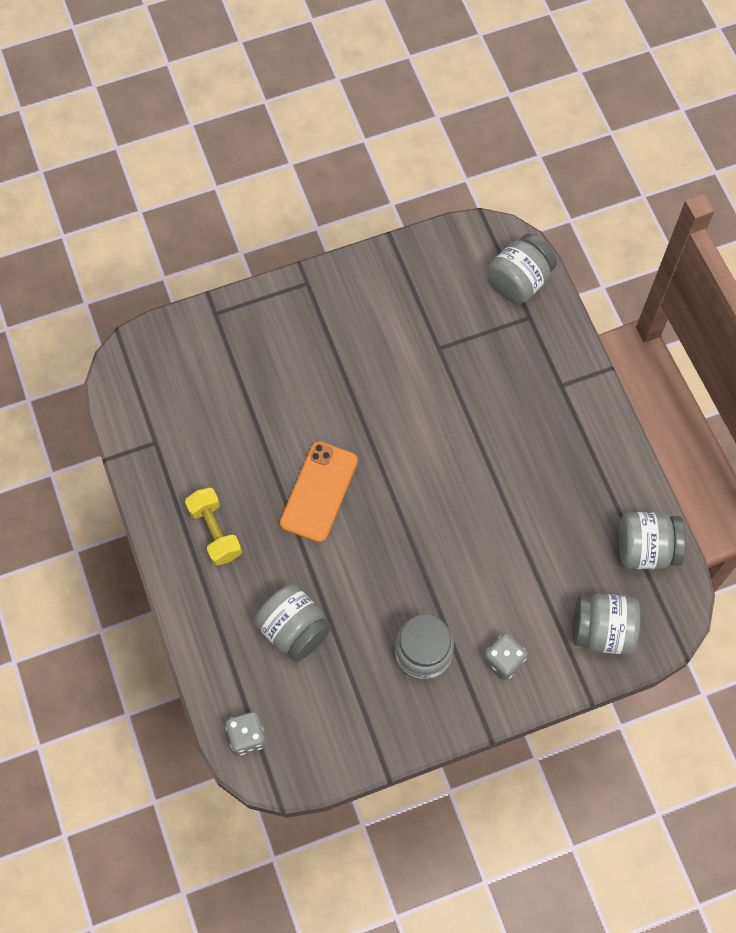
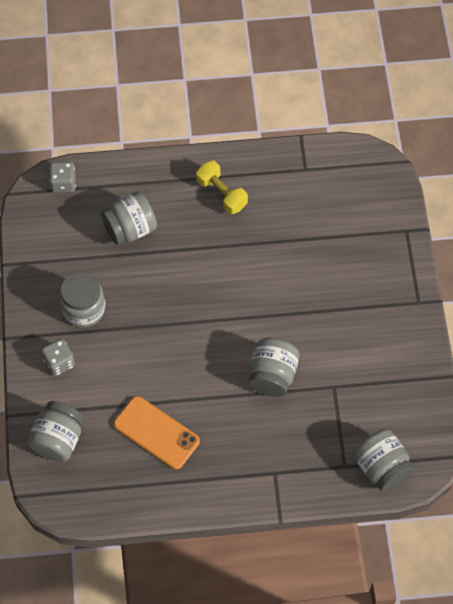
camera: 105 degrees right, 5 degrees down
yellow dumbbell [185,488,242,566] -> yellow dumbbell turned 60 degrees clockwise [196,161,248,214]
orange phone [280,441,358,542] -> orange phone moved to [114,396,200,469]
grey jar [619,512,686,569] -> grey jar moved to [248,338,300,397]

